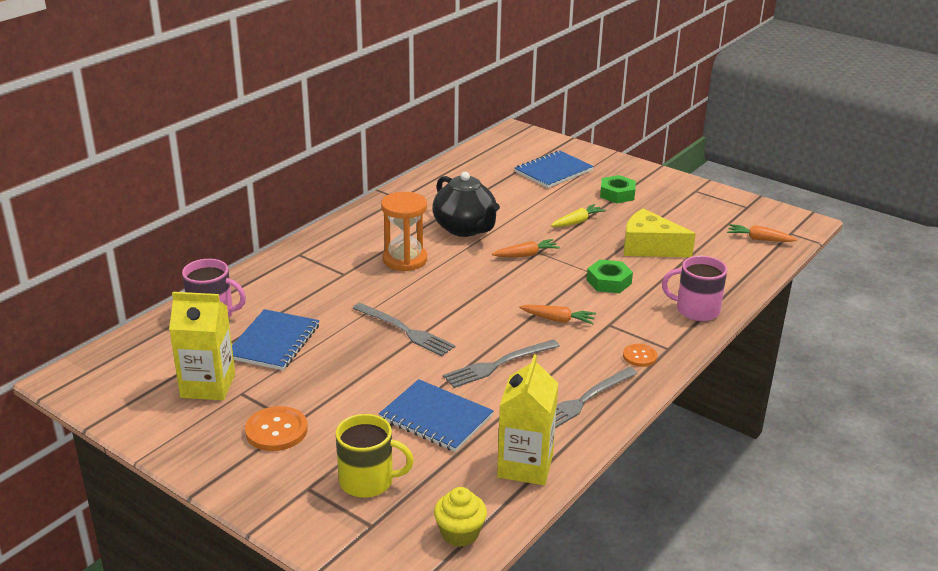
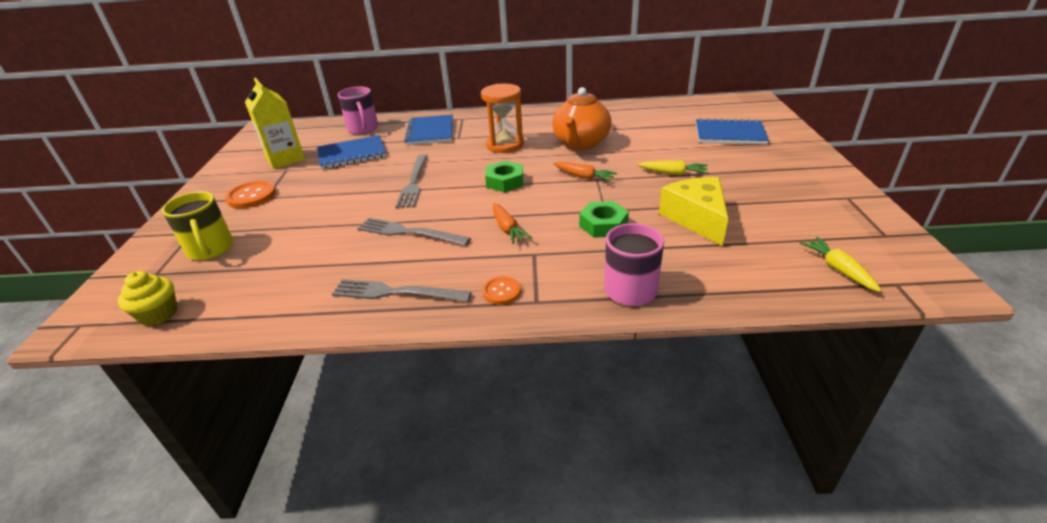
camera: 55 degrees right, 5 degrees up
blue notebook [379,379,494,452] -> blue notebook moved to [404,114,453,145]
black teapot [433,172,500,237] -> orange teapot [552,87,612,150]
yellow carton [497,355,558,485] -> none
green nut [600,175,636,203] -> green nut moved to [485,161,523,192]
orange carrot [727,224,797,242] -> yellow carrot [799,237,882,292]

